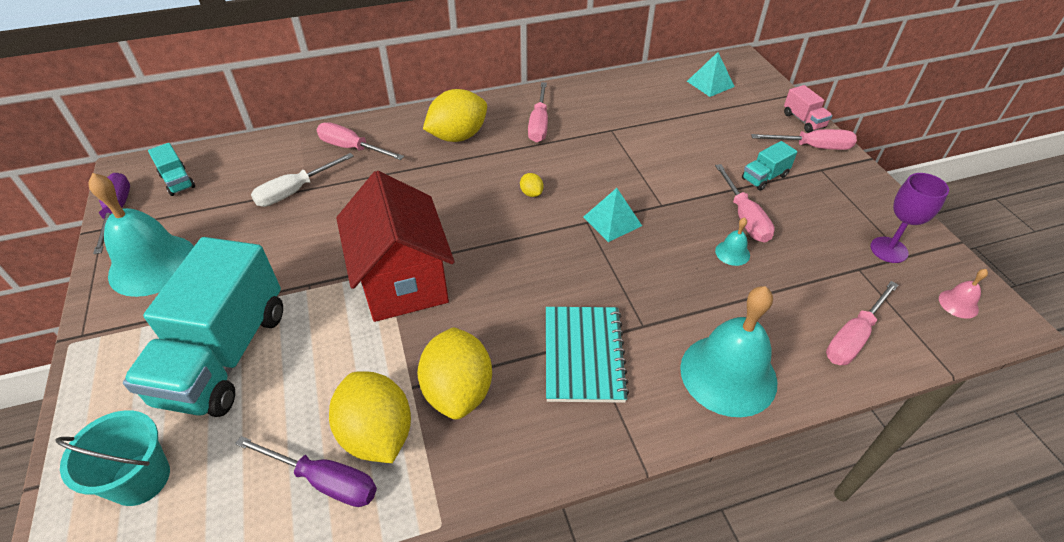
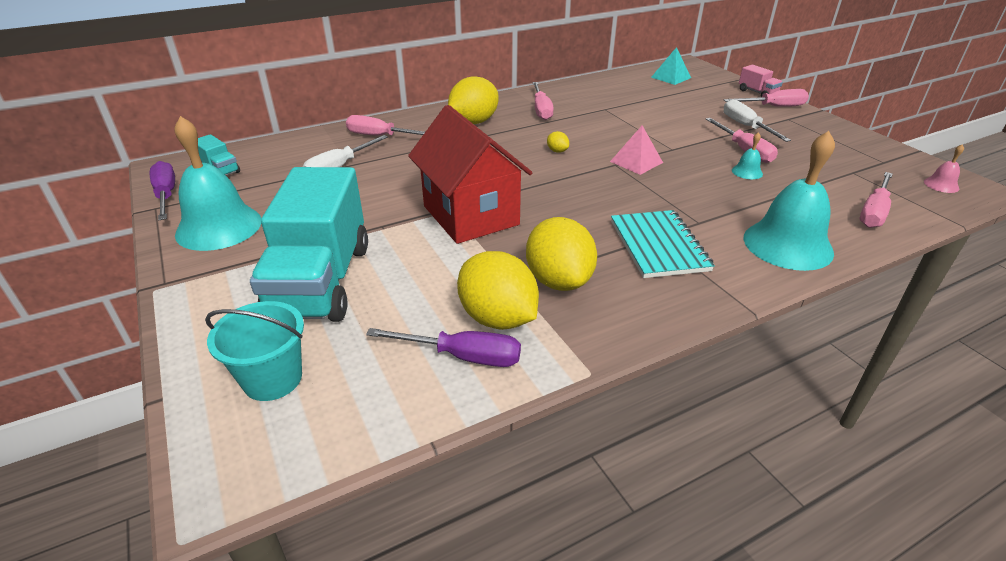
camera: 10 degrees left, 10 degrees down
turquoise pyramid [584,188,642,242] -> pink pyramid [610,125,663,175]
turquoise truck [742,141,797,191] -> white screwdriver [724,99,791,142]
purple goblet [870,173,949,263] -> none

